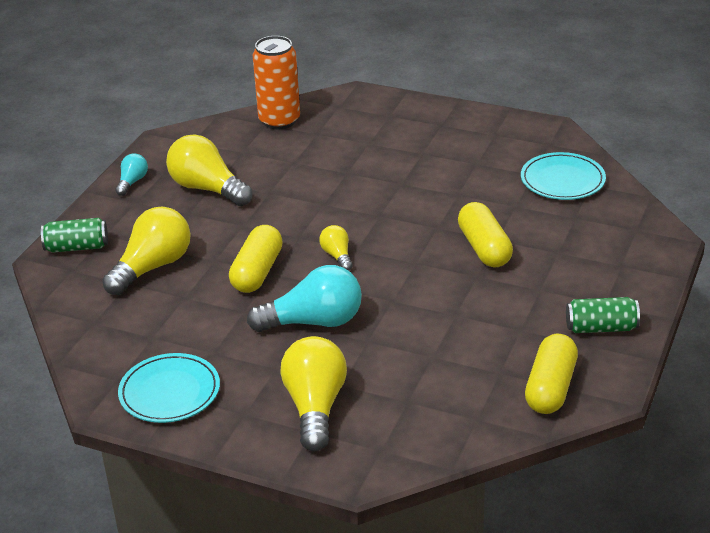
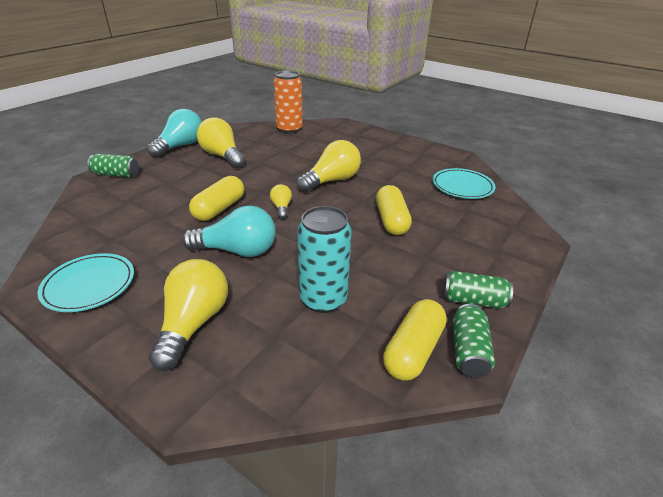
camera: 10 degrees right, 0 degrees up
yellow light bulb [102,206,190,295] -> yellow light bulb moved to [297,140,361,192]
turquoise light bulb [115,153,148,196] -> turquoise light bulb [147,109,202,158], size x1.97
none -> turquoise can [297,206,352,313]
none -> green can [453,304,495,378]

